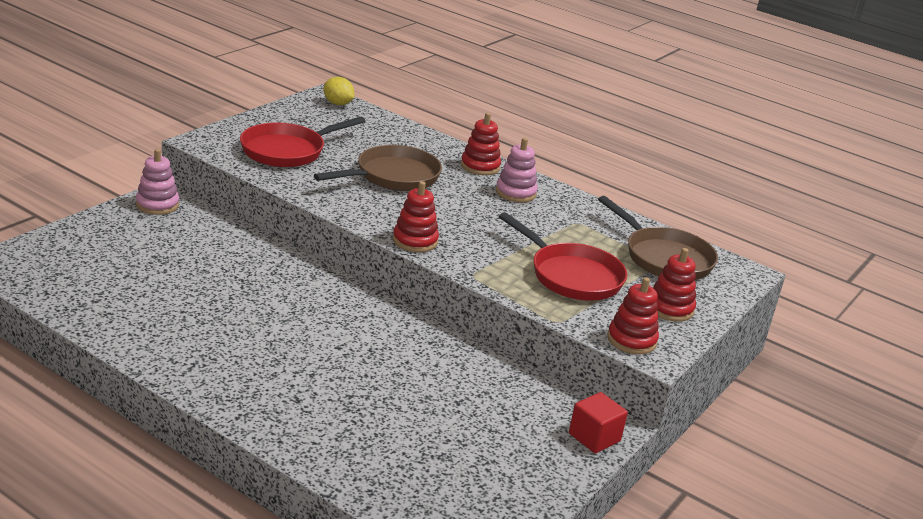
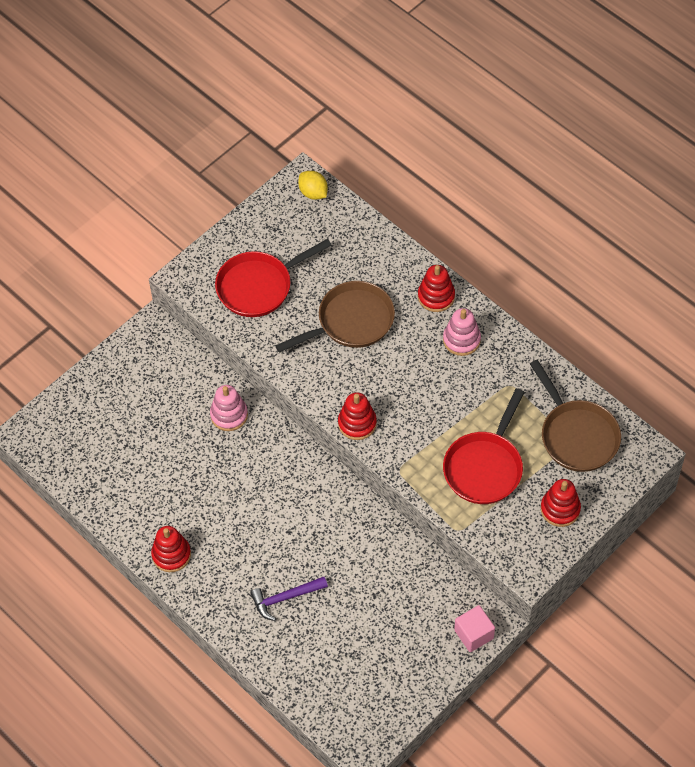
camera: 15 degrees right, 30 degrees up
pink stacking toy [136,149,179,215] -> pink stacking toy moved to [210,385,248,431]
red pan [499,212,627,301] -> red pan turned 60 degrees clockwise [443,388,524,504]
red cube [569,392,628,453] -> pink cube [454,605,495,652]
red stacking toy [607,277,659,354] -> red stacking toy moved to [151,526,191,572]
none -> purple hammer [250,577,328,621]

